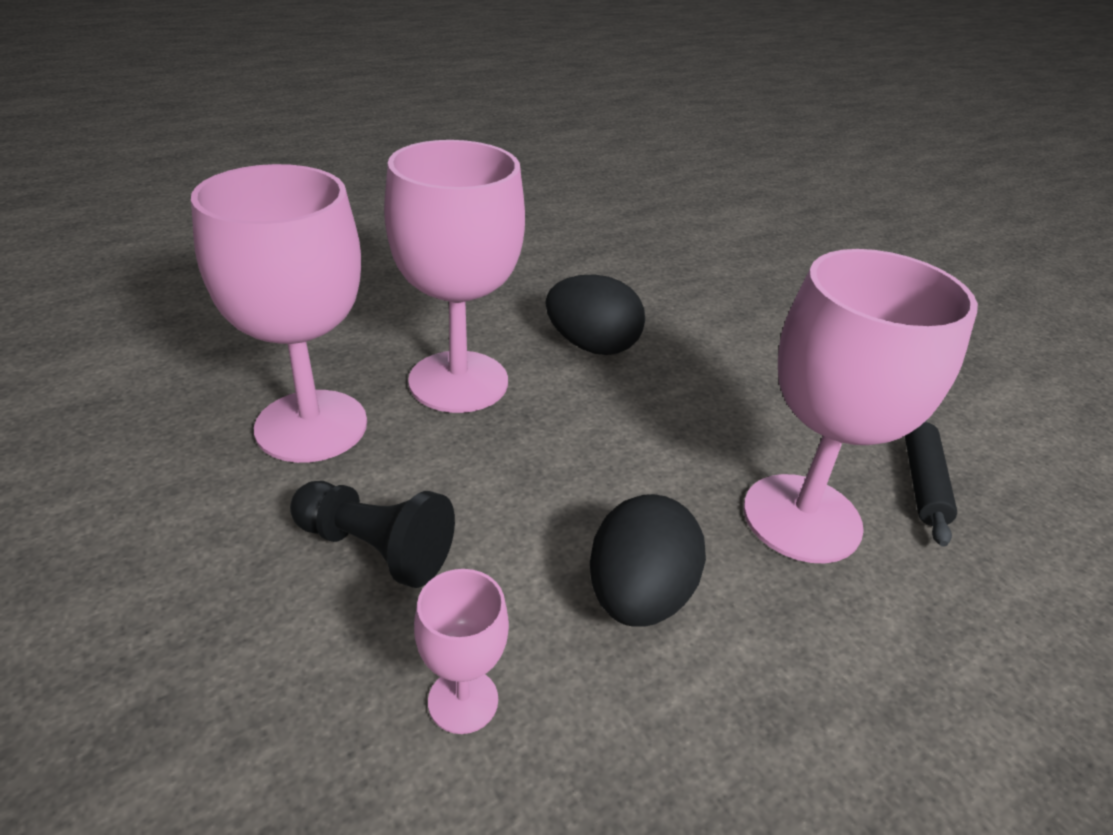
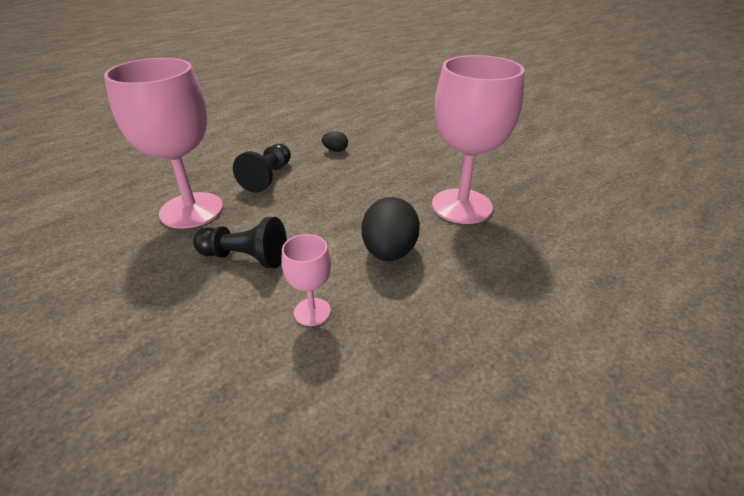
camera: 10 degrees left, 0 degrees up
pink goblet [384,140,525,413] -> black pawn [233,144,291,193]
black egg [545,275,645,355] -> black egg [322,131,348,152], size x0.48
black rolling pin [905,420,957,547] -> none

